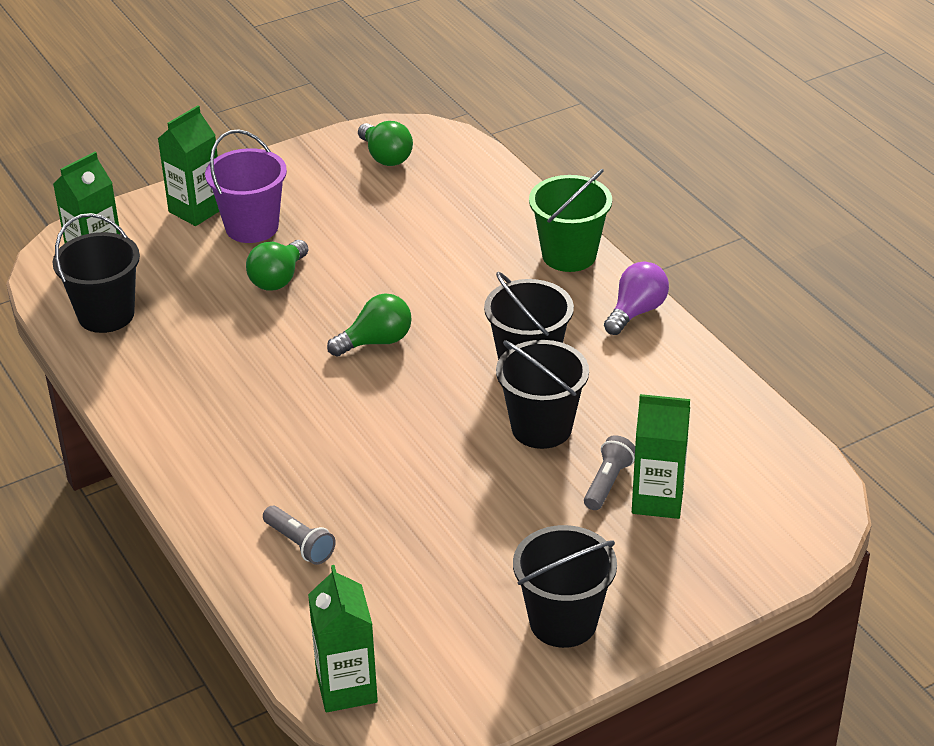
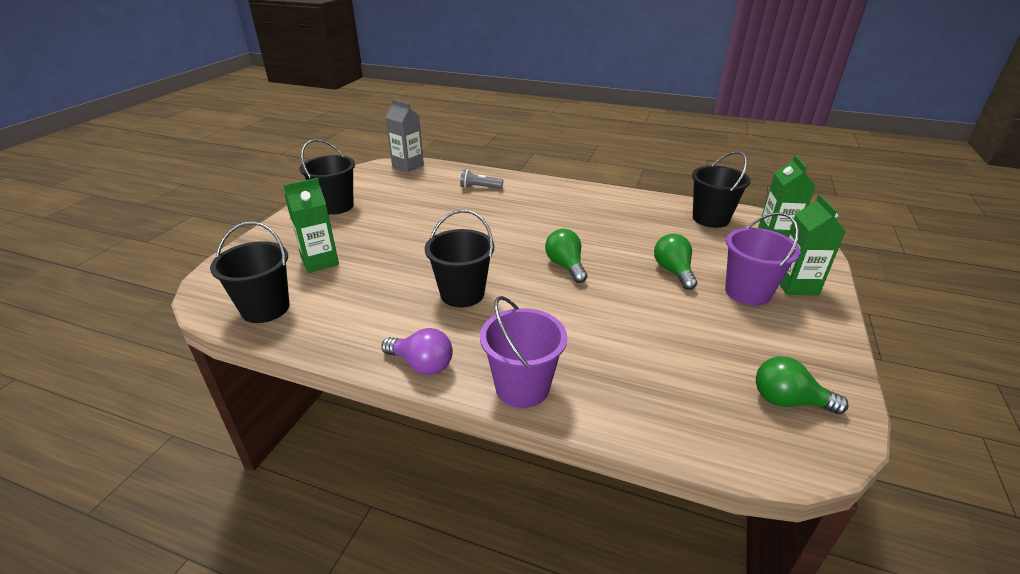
camera: 140 degrees right, 5 degrees down
green carton [308,565,378,712] -> grey carton [386,99,424,172]
green light bulb [327,293,412,356] -> green light bulb turned 135 degrees clockwise [545,229,587,283]
black bucket [496,340,589,449] -> black bucket moved to [210,222,289,323]
green bucket [529,169,612,272] -> purple bucket [480,296,567,408]
grey flashlight [584,435,635,510] -> none
purple light bulb [604,262,669,335] -> purple light bulb turned 60 degrees counterclockwise [381,328,453,375]

